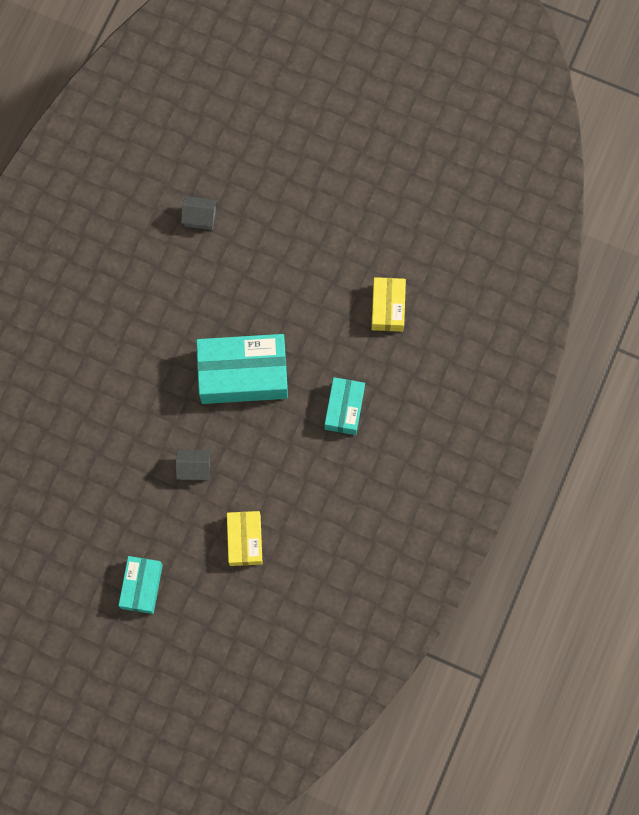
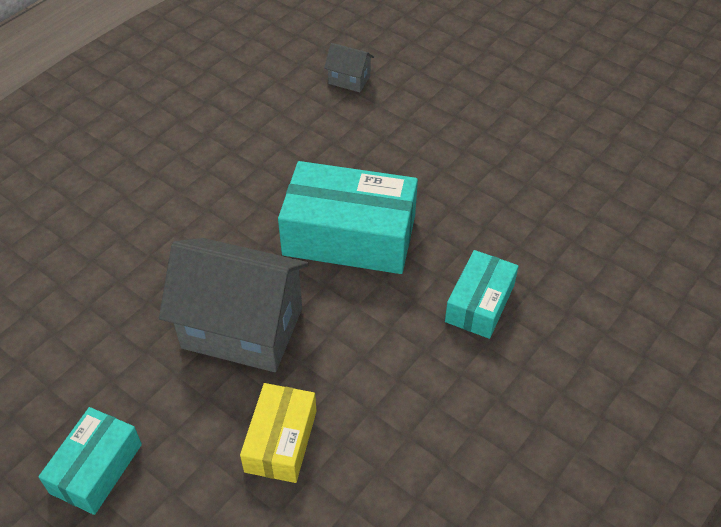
camera: 15 degrees right, 25 degrees down
grey house [176,450,211,481] -> grey house [159,238,309,372], size x2.28
yellow box [371,277,406,332] -> none

